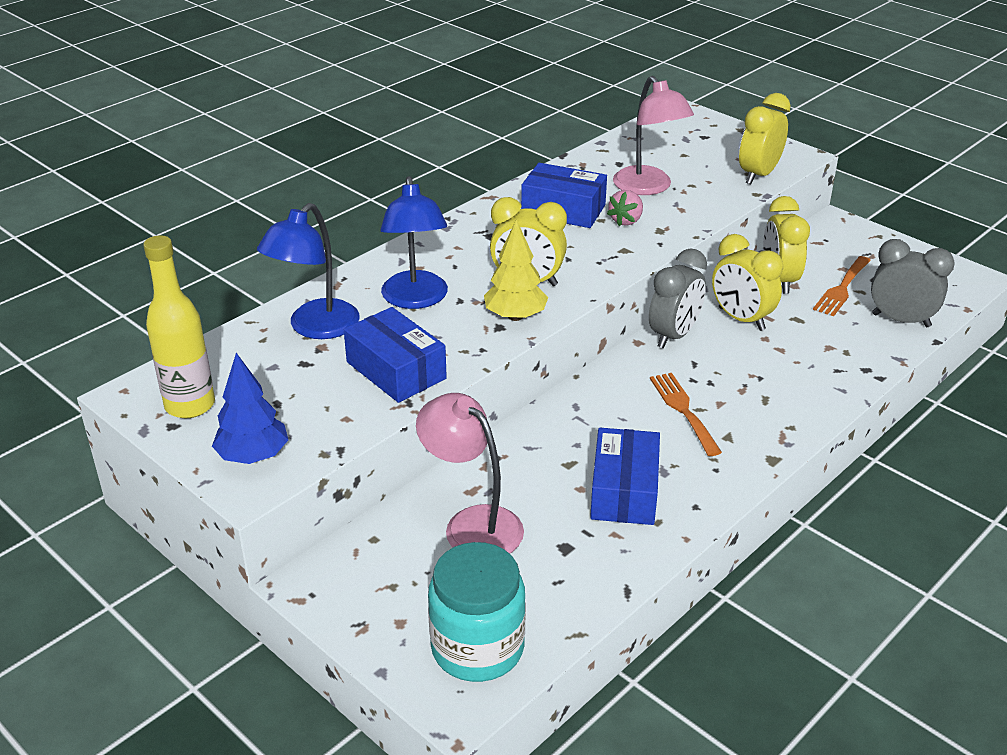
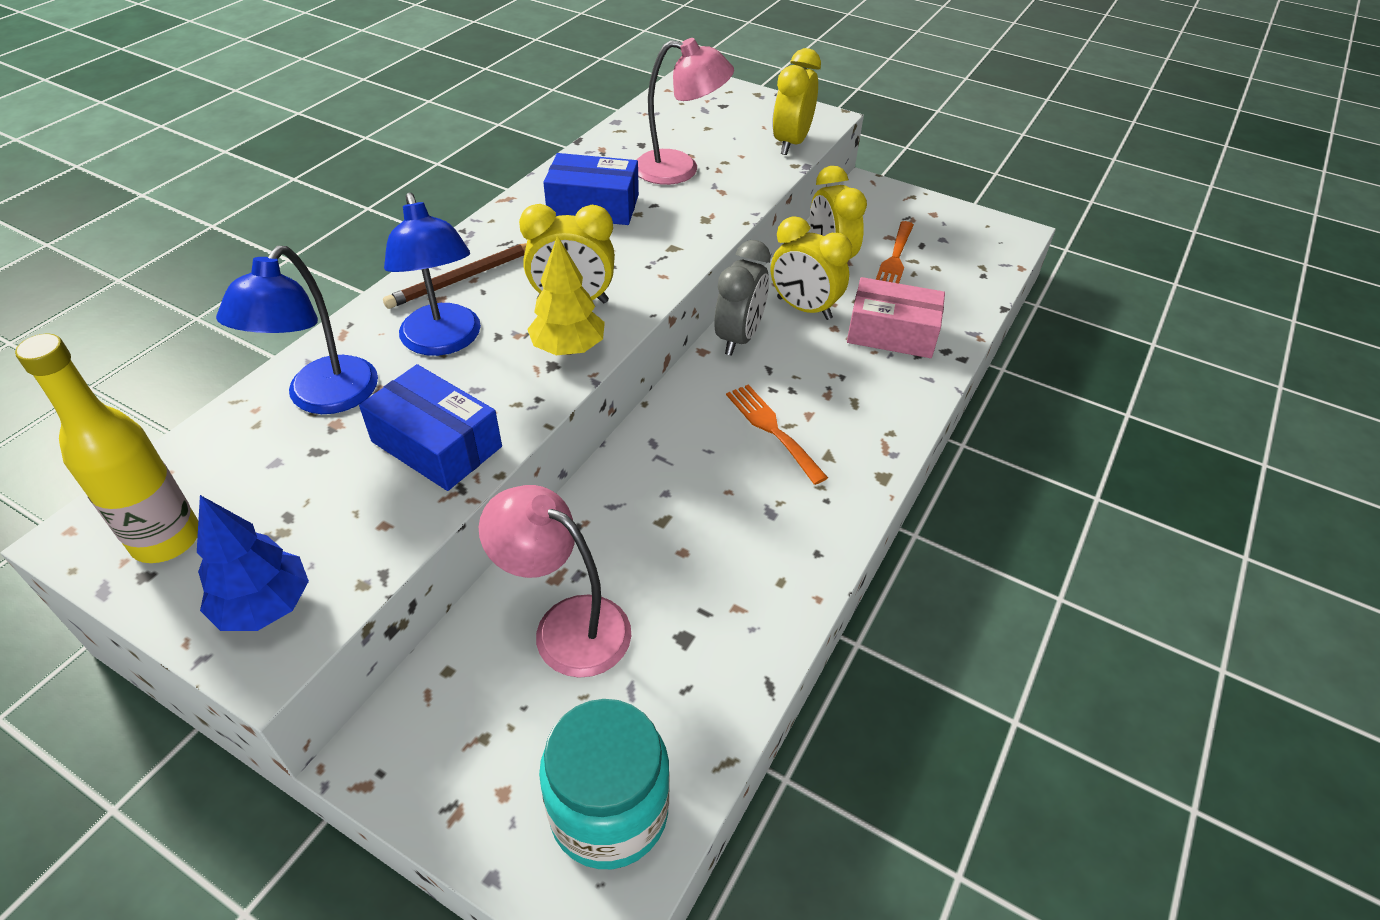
camera: 15 degrees left, 10 degrees up
blue box [590,428,660,525] -> none
pink strawberry [607,190,643,226] -> none
pink lamp [613,76,694,195] -> pink lamp turned 45 degrees counterclockwise [637,38,734,185]
grey clock [871,239,955,327] -> none
none -> brown pencil [383,243,527,309]
none -> pink box [847,277,945,358]

